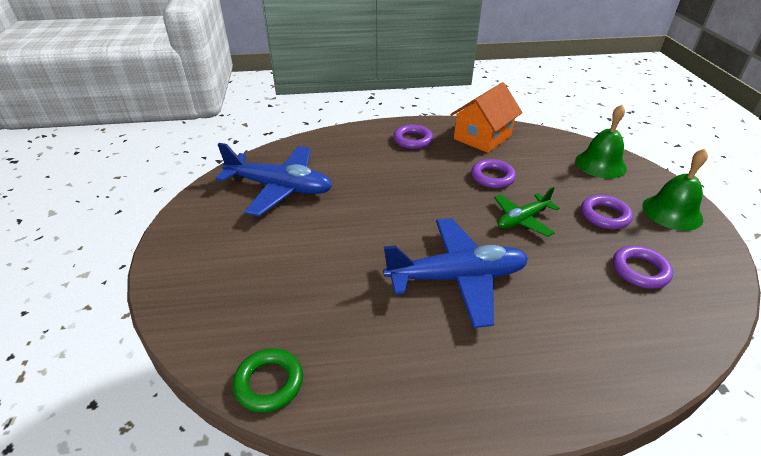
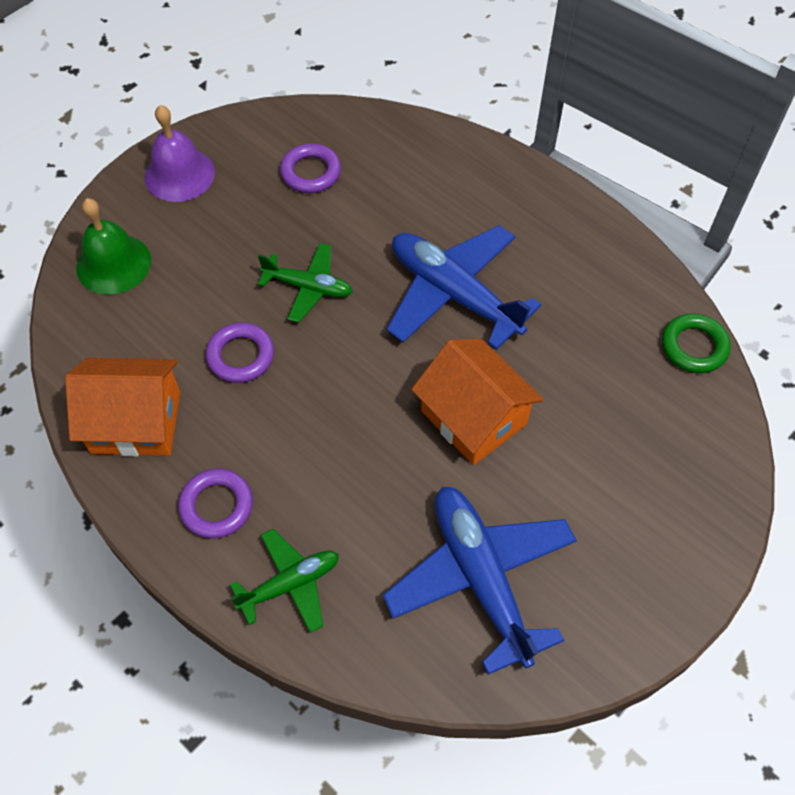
camera: 130 degrees left, 20 degrees up
purple ring [581,195,633,229] -> none
green bell [642,149,708,231] -> purple bell [144,105,215,202]
none -> green plane [230,529,339,633]
none -> orange house [411,339,544,465]

